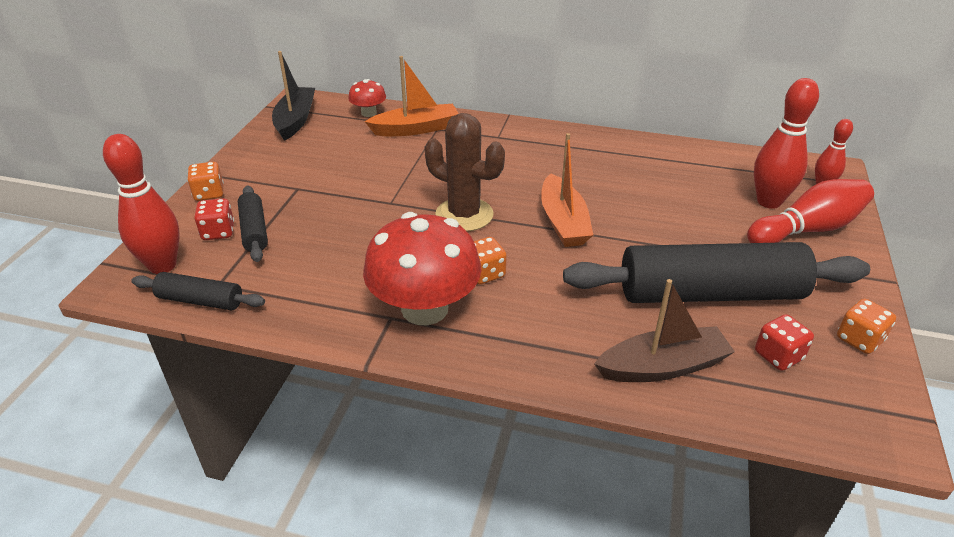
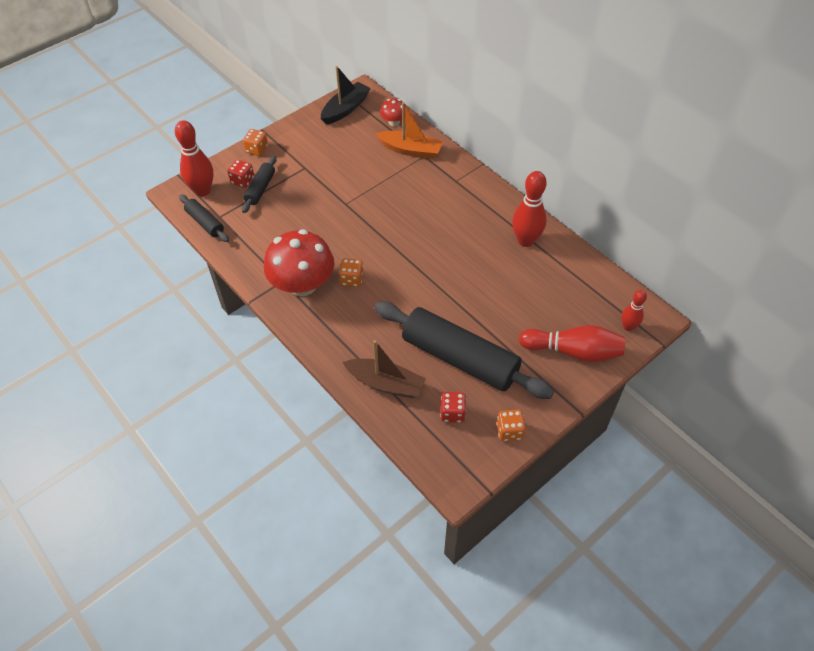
camera: 35 degrees right, 15 degrees up
brown cactus [425,113,505,231] -> none
orange boat [541,133,593,247] -> none
red bowling pin [754,78,819,209] -> red bowling pin moved to [512,171,547,247]

